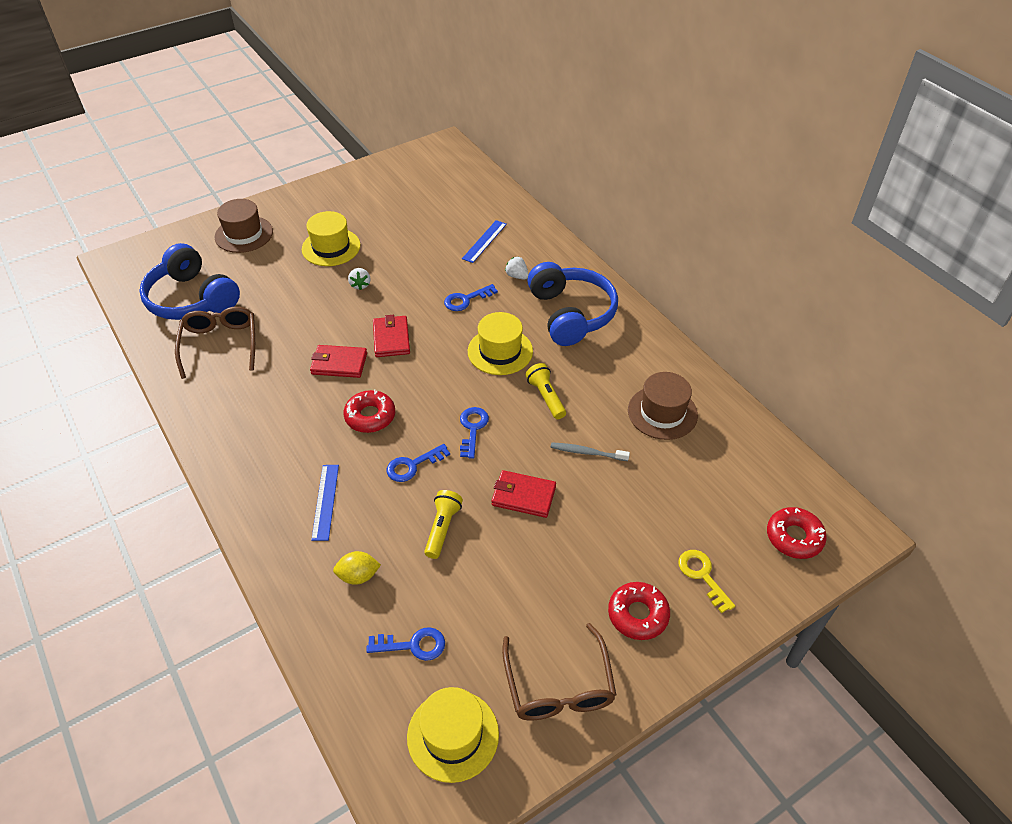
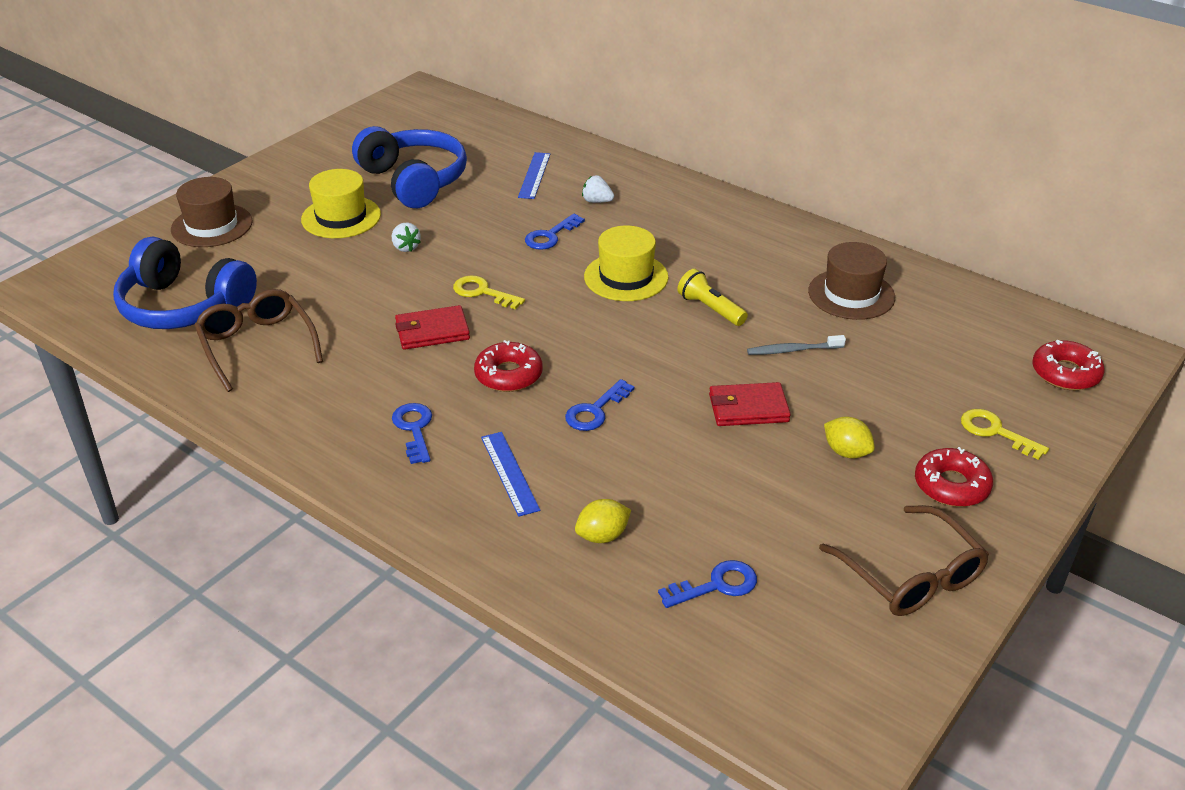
camera: 20 degrees left, 10 degrees down
red wallet [373,315,410,357] -> yellow key [453,275,525,309]
yellow hat [407,687,499,783] -> none
yellow flashlight [424,490,463,559] -> none
blue key [460,407,489,459] -> blue key moved to [392,403,432,464]
blue headphones [527,262,618,346] -> blue headphones moved to [352,126,467,208]
none -> yellow lemon [824,417,875,458]

